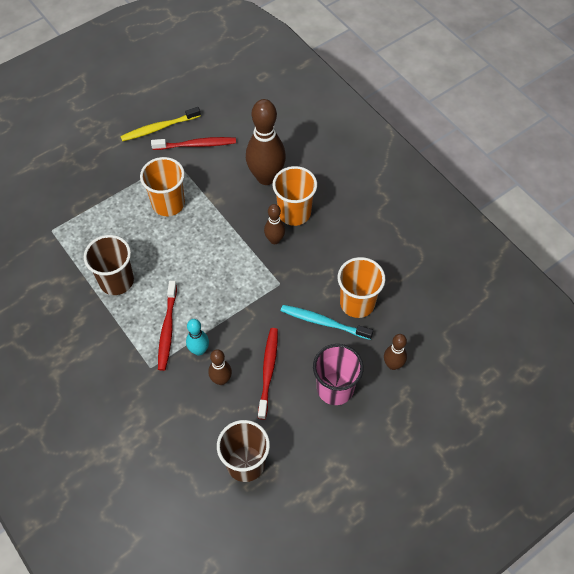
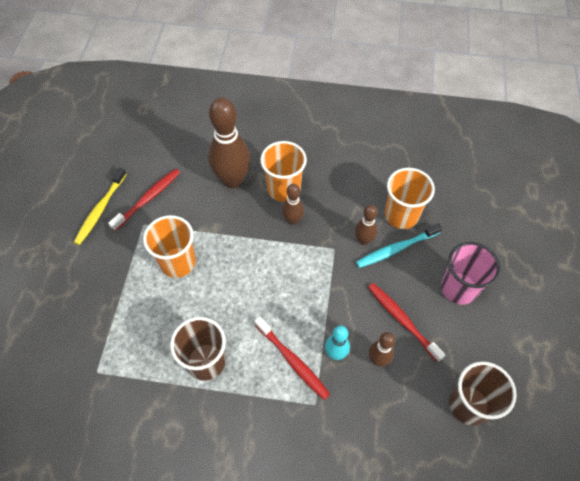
camera: 45 degrees left, 0 degrees up
brown bowling pin [384,334,407,370] -> brown bowling pin moved to [355,205,378,245]

